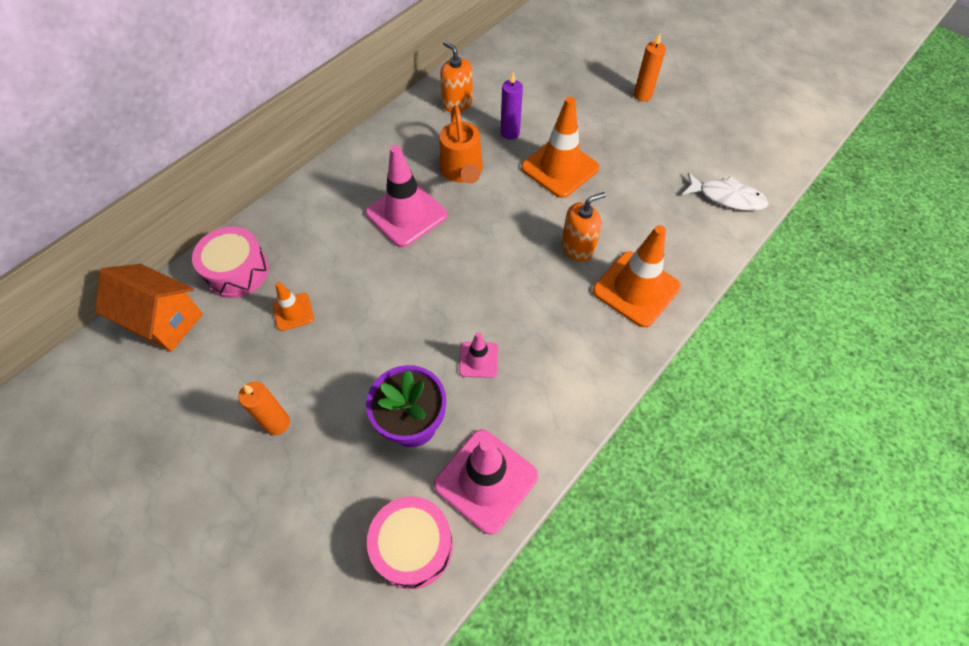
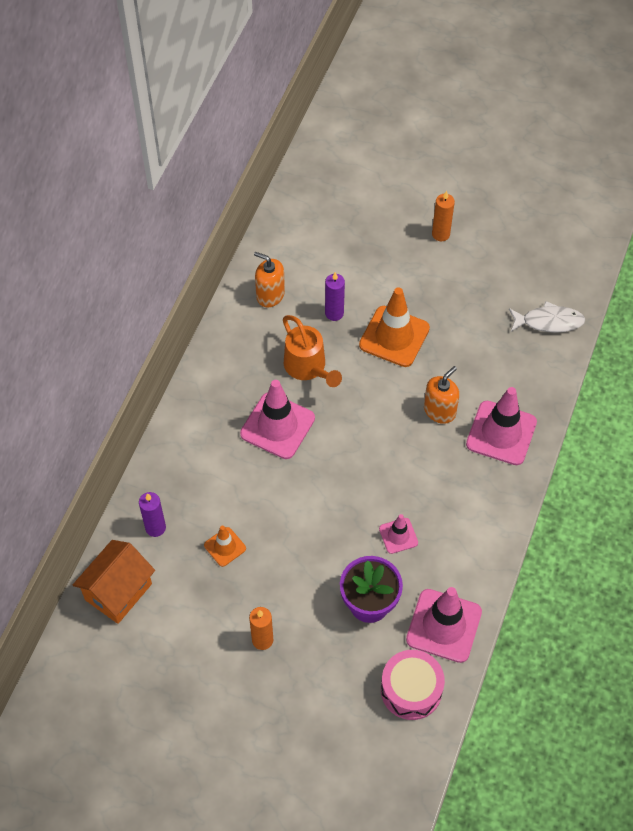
camera: 20 degrees left, 0 degrees up
orange house [95,264,203,352] -> orange house turned 60 degrees counterclockwise [73,540,155,624]
pink drum [192,227,269,298] -> purple candle [139,492,166,537]
orange traffic cone [593,225,681,328] -> pink traffic cone [466,387,537,465]

